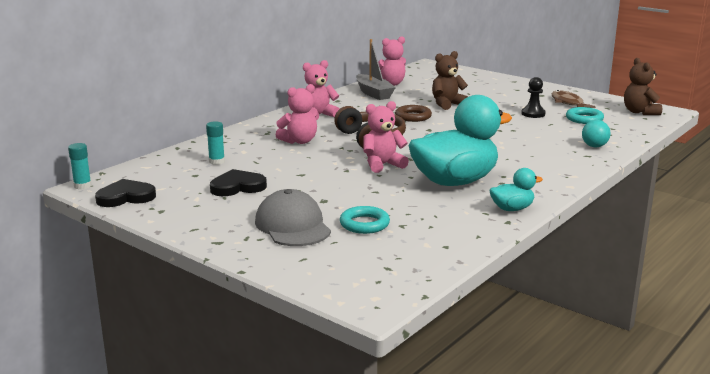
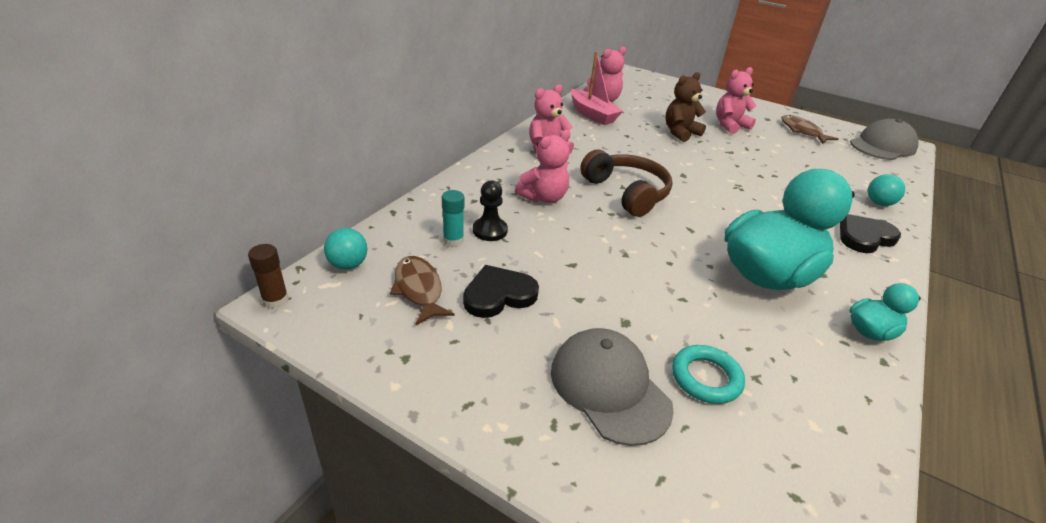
camera: 10 degrees left, 15 degrees up
turquoise glue stick [68,143,92,190] -> brown glue stick [248,244,289,309]
black heart [95,179,156,207] -> black heart moved to [840,214,901,253]
grey boat [356,39,396,100] -> pink boat [571,51,623,125]
pink teddy bear [364,101,409,173] -> pink teddy bear moved to [716,67,756,134]
brown ring [395,105,432,122] -> none
black pawn [521,77,546,118] -> black pawn moved to [473,180,508,241]
turquoise ring [566,107,604,124] -> none
brown teddy bear [624,58,662,115] -> grey cap [850,119,918,160]
none -> turquoise ball [324,228,367,270]
none -> brown fish [390,256,455,325]

